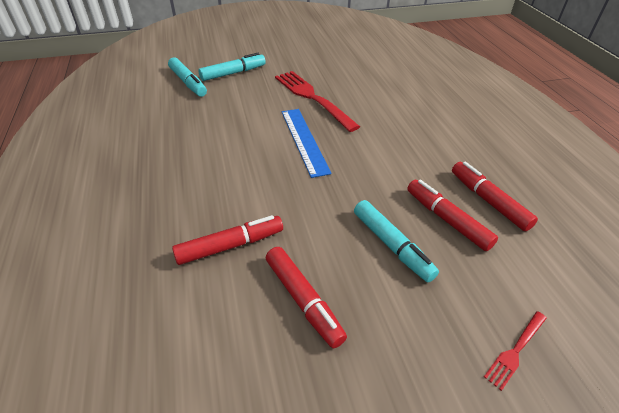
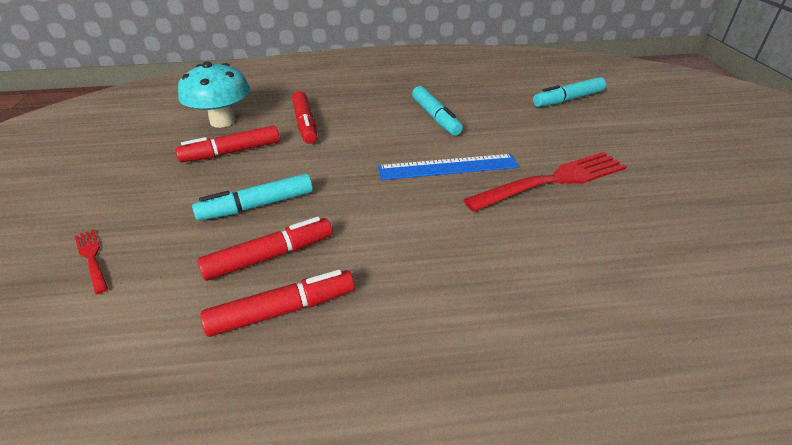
camera: 100 degrees right, 5 degrees down
turquoise marker [198,53,266,81] -> turquoise marker moved to [412,86,463,136]
none -> turquoise mushroom [178,62,250,128]

